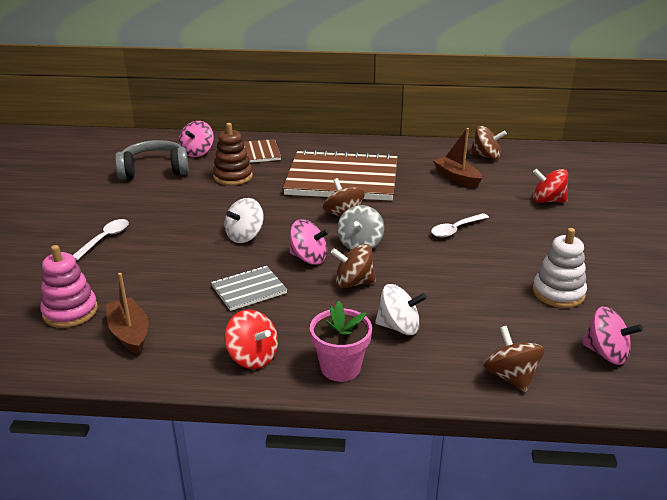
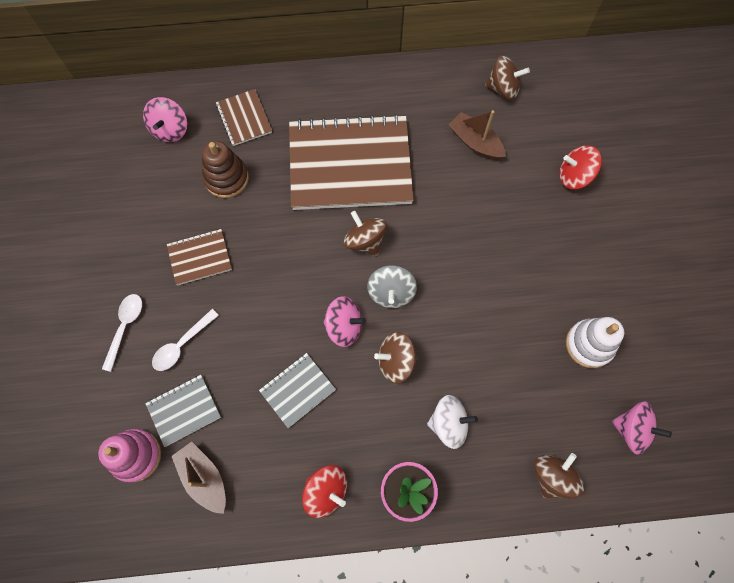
camera: 10 degrees left, 40 degrees up
grey headphones [115,140,189,180] -> none
white spinning top [224,198,264,243] -> none
white spoon [431,213,489,238] -> white spoon moved to [152,309,219,371]
brown spinning top [484,326,544,392] -> brown spinning top turned 60 degrees clockwise [534,453,584,499]
none -> grey notebook [145,375,221,447]
none -> brown notebook [167,229,232,285]

